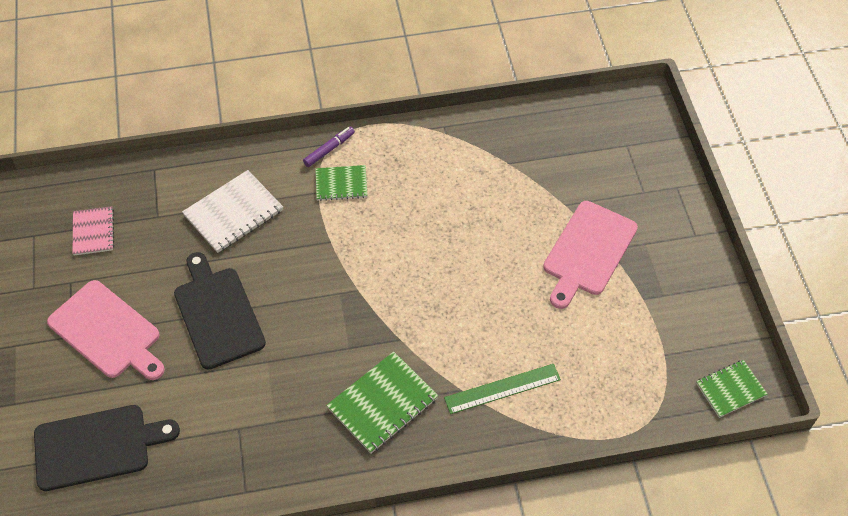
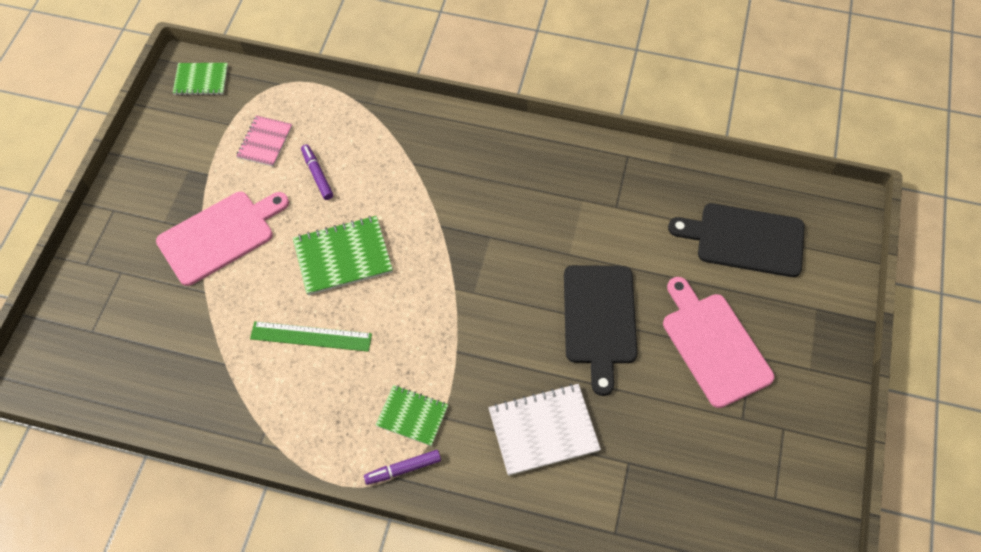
camera: 155 degrees left, 5 degrees up
pink notebook [73,206,114,255] -> pink notebook moved to [236,115,292,167]
green notebook [326,351,438,453] -> green notebook moved to [293,216,393,295]
green ruler [444,364,561,414] -> green ruler moved to [250,321,372,352]
none -> purple marker [301,144,333,200]

